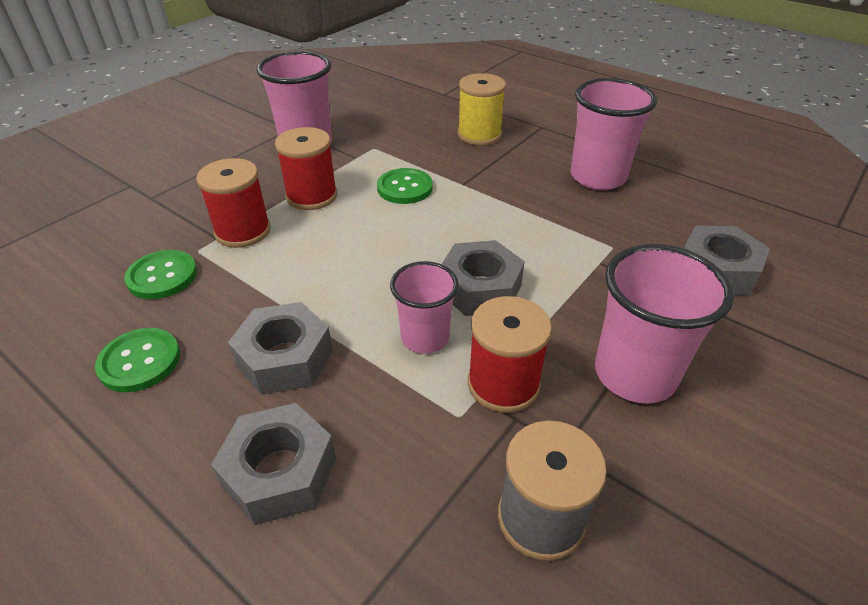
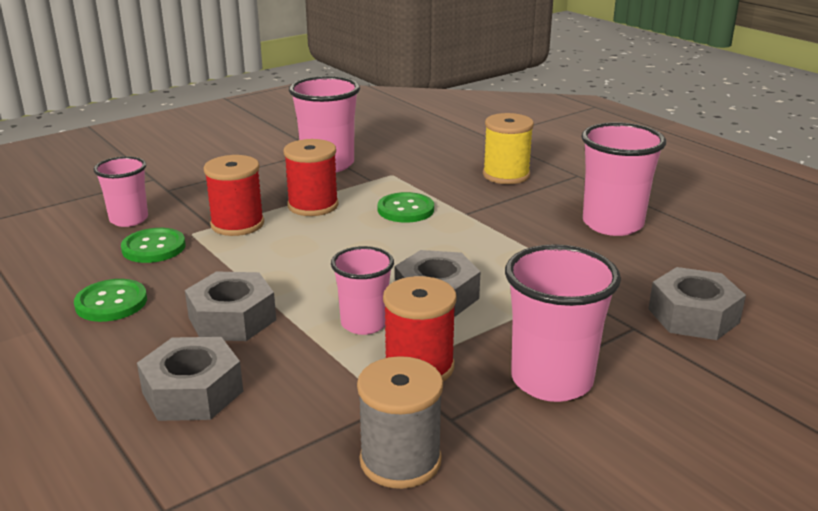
camera: 15 degrees right, 15 degrees down
none -> pink cup [93,156,148,227]

